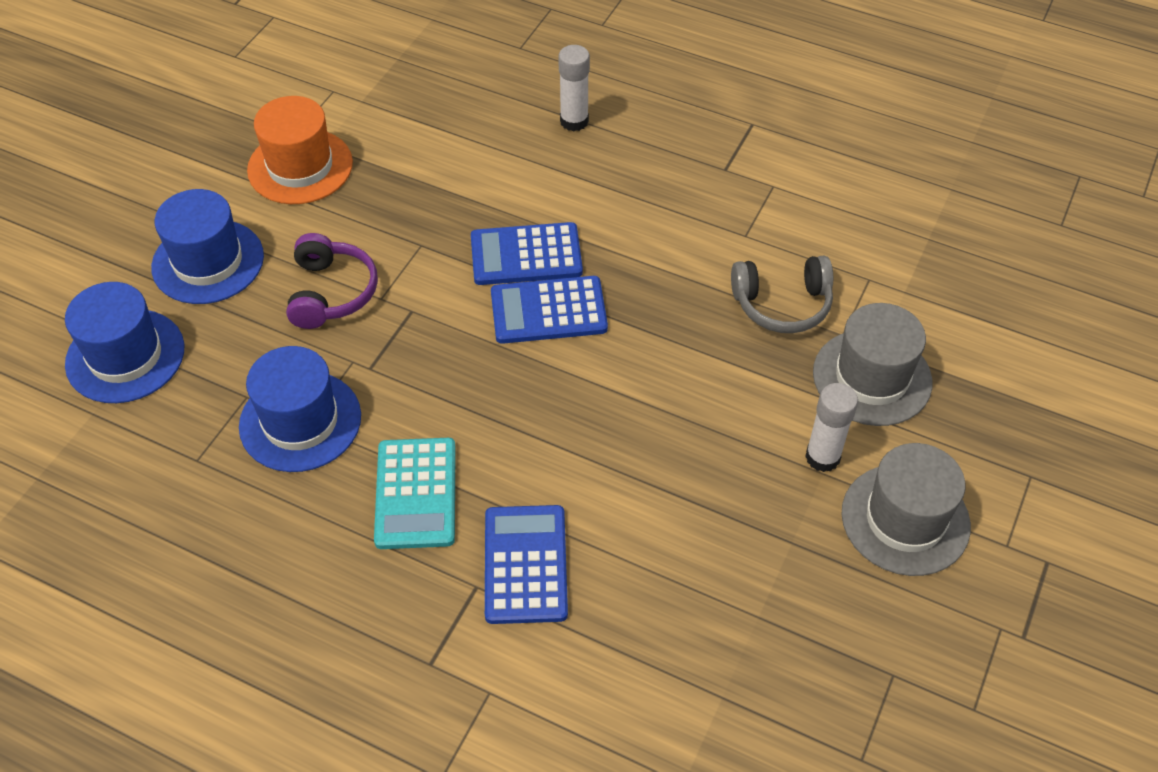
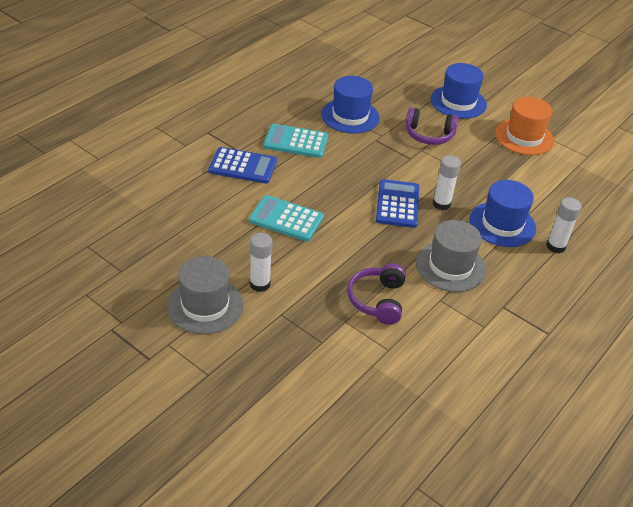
camera: 100 degrees right, 10 degrees down
blue hat [65,282,184,403] -> blue hat moved to [469,180,536,247]
blue calculator [471,222,583,285] -> white glue stick [433,155,461,210]
grey headphones [731,256,833,333] -> purple headphones [347,263,406,325]
grey hat [813,303,932,426] -> grey hat moved to [416,220,486,292]
none -> turquoise calculator [249,195,324,241]

